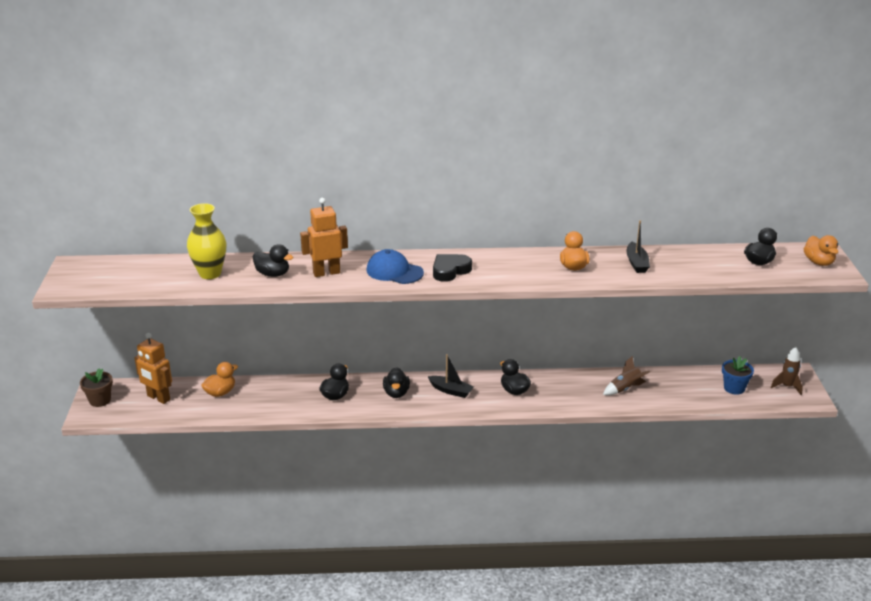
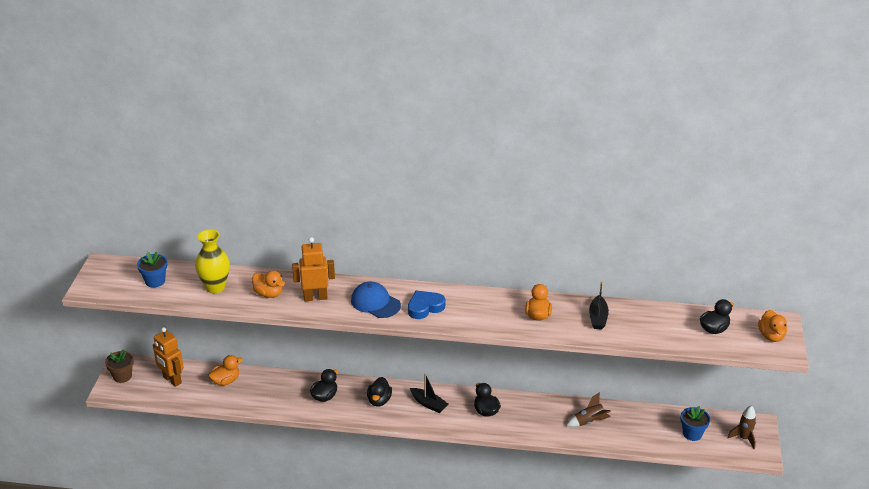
camera: 10 degrees right, 5 degrees up
black duck [253,244,293,277] -> orange duck [252,271,285,298]
black heart [433,254,472,282] -> blue heart [408,291,445,319]
none -> blue flower pot [137,251,167,288]

